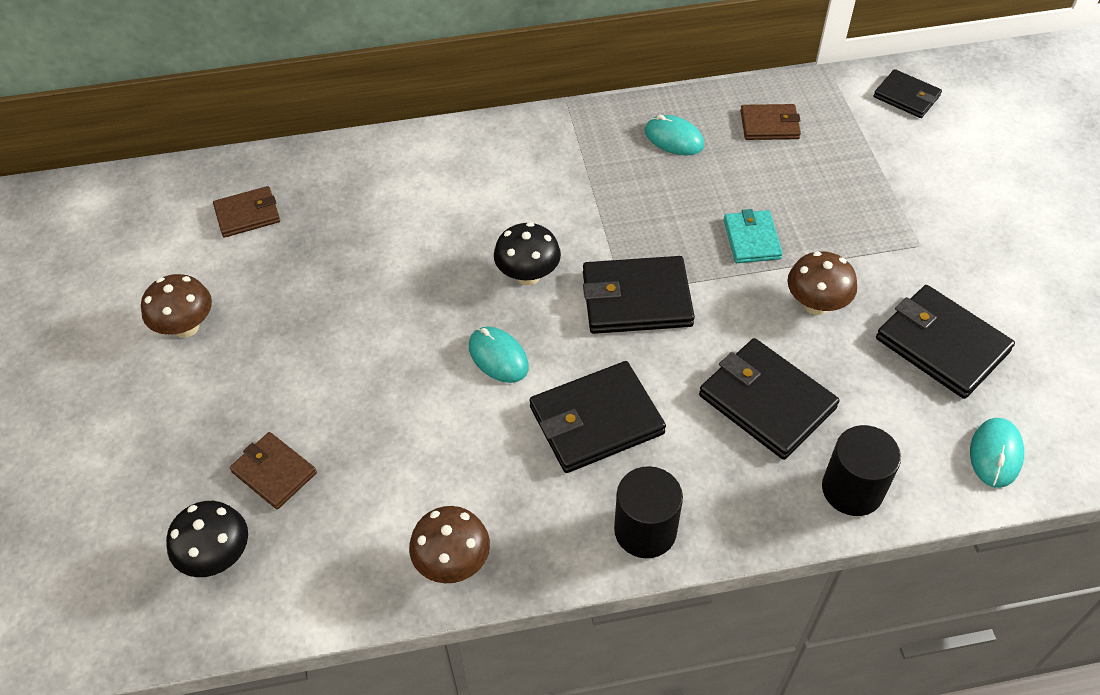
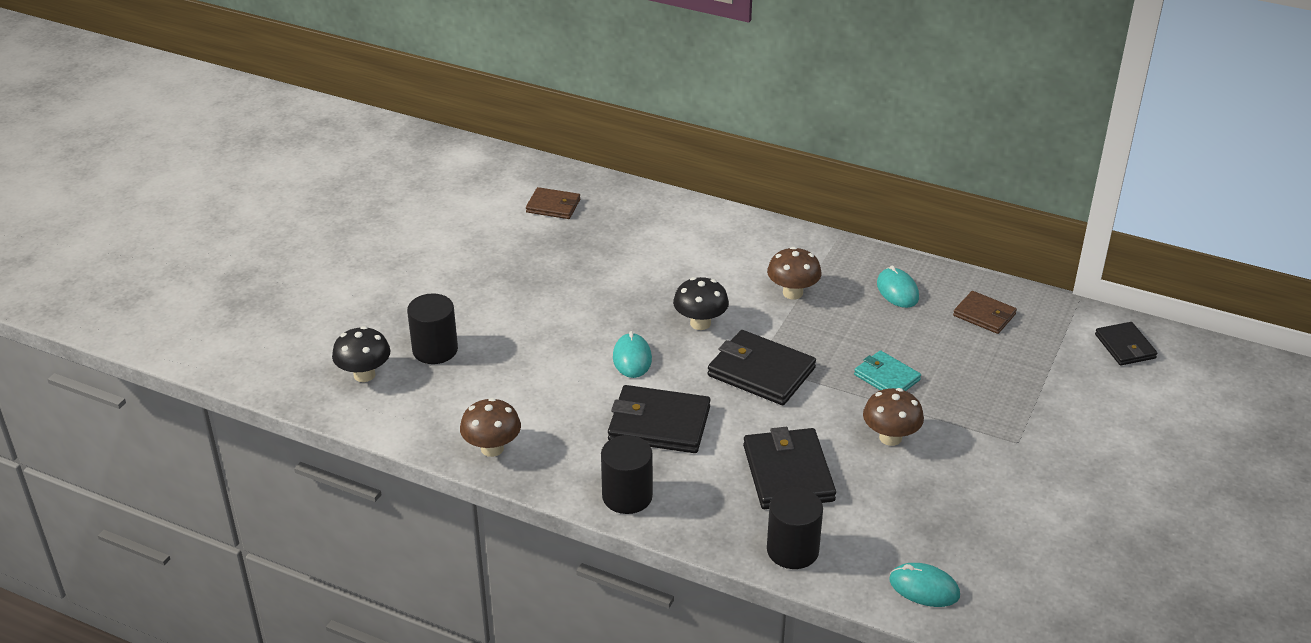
camera: 35 degrees right, 15 degrees down
brown mushroom [141,274,212,338] -> brown mushroom moved to [767,247,822,300]
brown wallet [230,432,317,509] -> black cylinder [407,293,458,364]
turquoise wallet [724,209,783,263] -> turquoise wallet turned 75 degrees counterclockwise [854,350,921,391]
black wallet [876,285,1015,399] -> none
turquoise mouse [970,418,1024,488] -> turquoise mouse turned 60 degrees clockwise [889,563,960,607]

